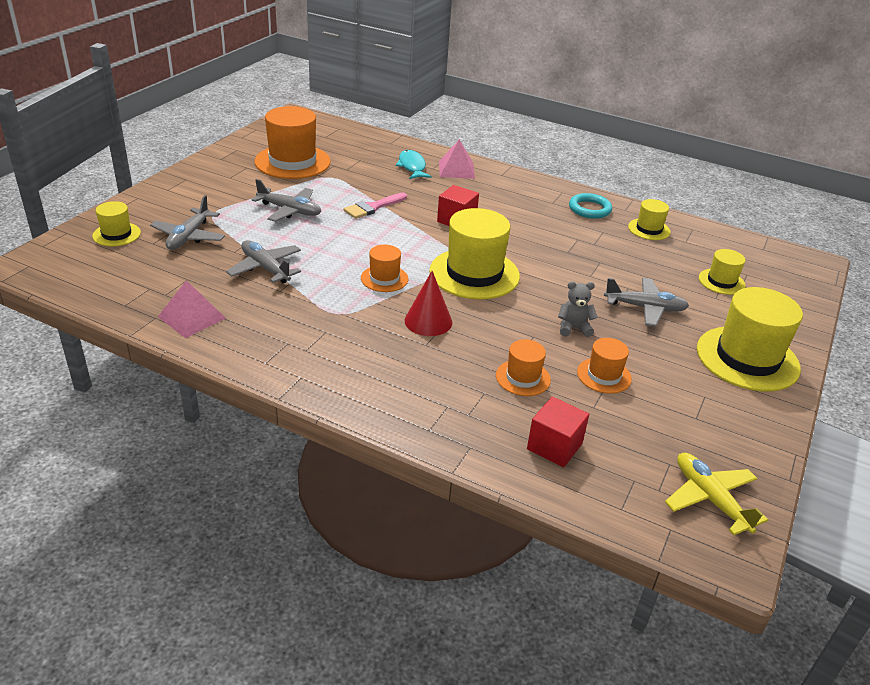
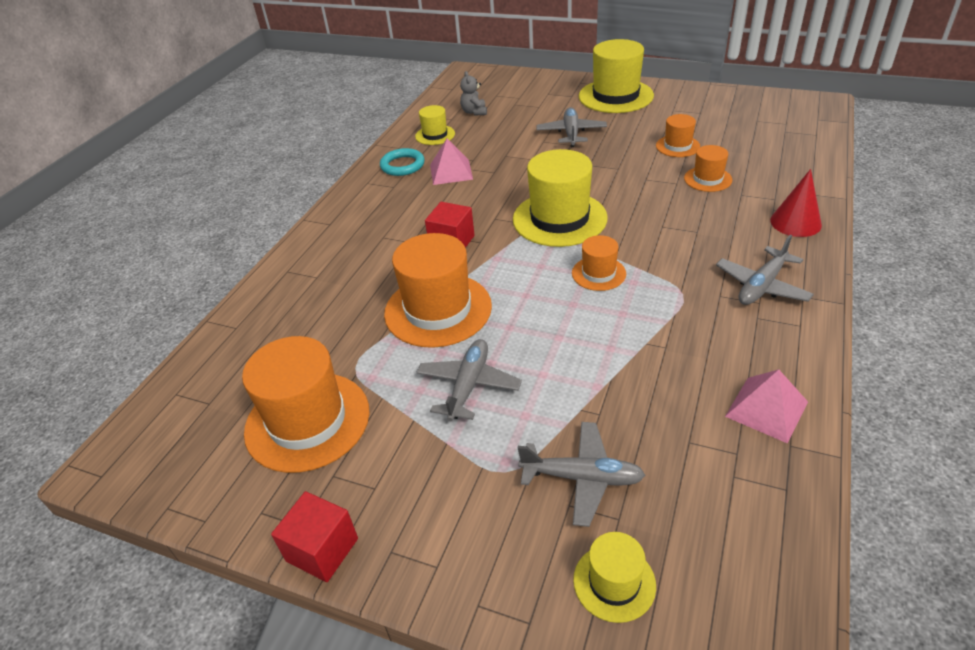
camera: 90 degrees left, 5 degrees up
grey plane [226,240,301,283] -> grey plane moved to [716,235,814,305]
pink brush [344,192,407,219] -> orange hat [384,233,492,348]
turquoise fish [396,150,432,179] -> none
red cone [405,271,453,336] -> red cone moved to [770,169,822,237]
pink pyramid [439,139,475,179] -> pink pyramid moved to [430,138,473,185]
red cube [527,397,589,467] -> red cube moved to [271,491,358,582]
grey teddy bear [558,281,597,337] -> grey teddy bear moved to [460,71,487,116]
yellow plane [665,453,768,535] -> none
yellow hat [699,249,746,295] -> none

